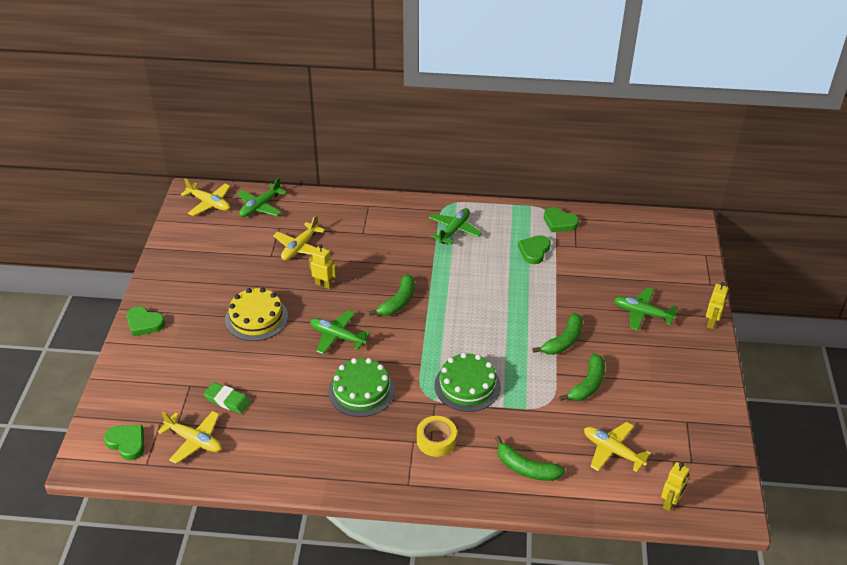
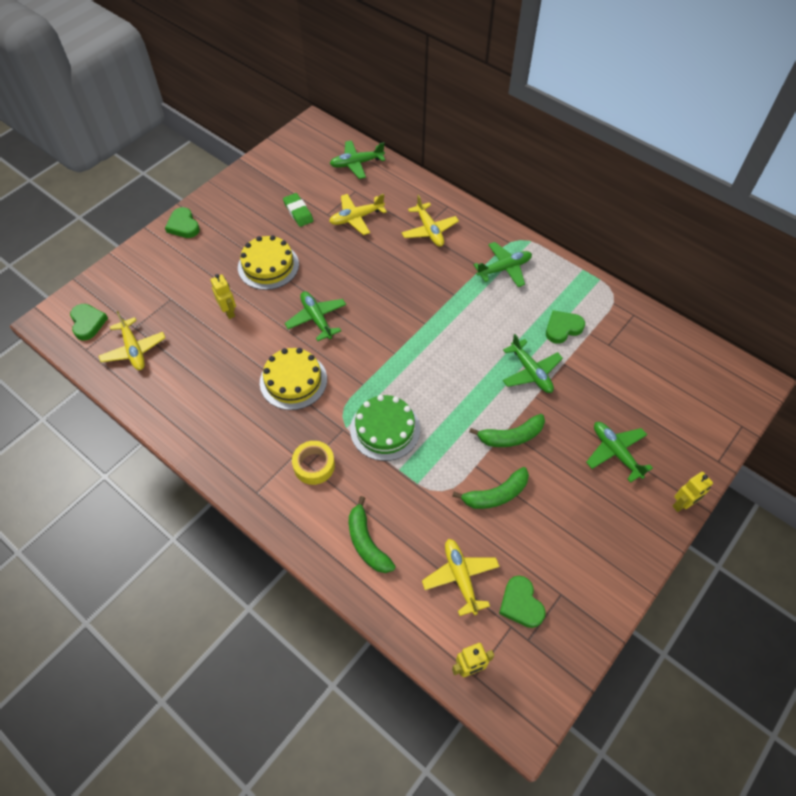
camera: 35 degrees right, 15 degrees up
yellow plane [181,178,230,216] -> yellow plane moved to [402,195,459,247]
green eraser [203,382,251,414] -> green eraser moved to [283,193,313,227]
yellow robot [309,244,337,289] -> yellow robot moved to [210,274,236,319]
green cake [328,358,395,417] -> yellow cake [260,348,327,410]
green banana [369,274,415,316] -> none
green heart [544,207,579,232] -> green heart moved to [499,576,546,628]
none -> green plane [503,334,563,393]

